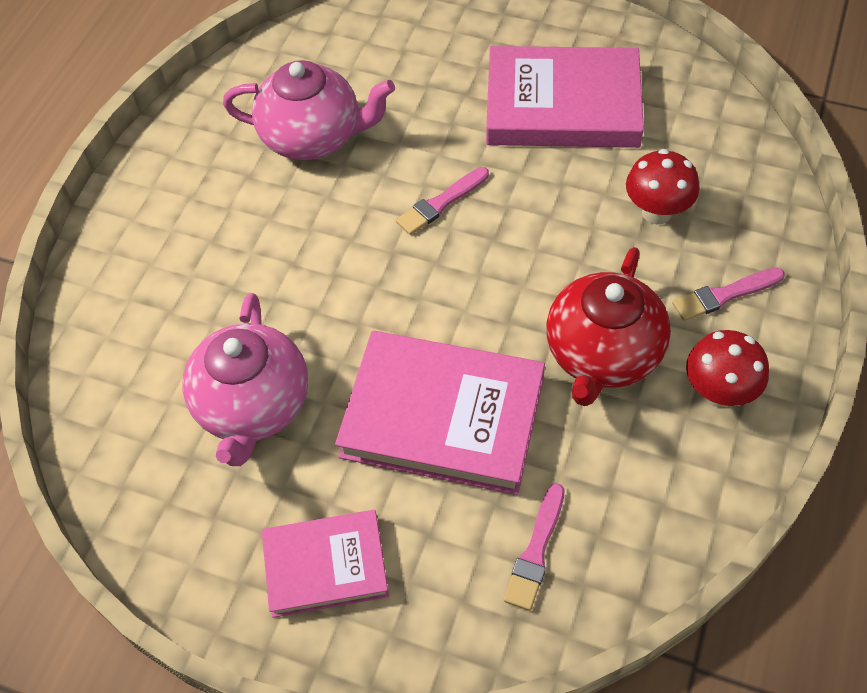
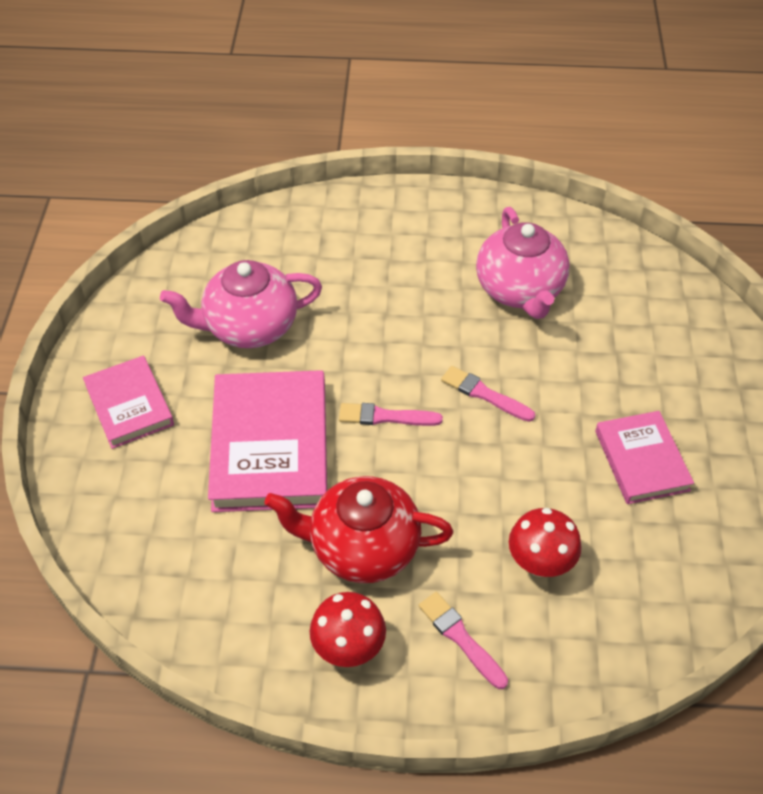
camera: 70 degrees right, 5 degrees down
pink book [486,46,644,148] -> pink book [595,411,694,504], size x0.60
pink brush [504,483,565,611] -> pink brush moved to [339,403,443,426]

